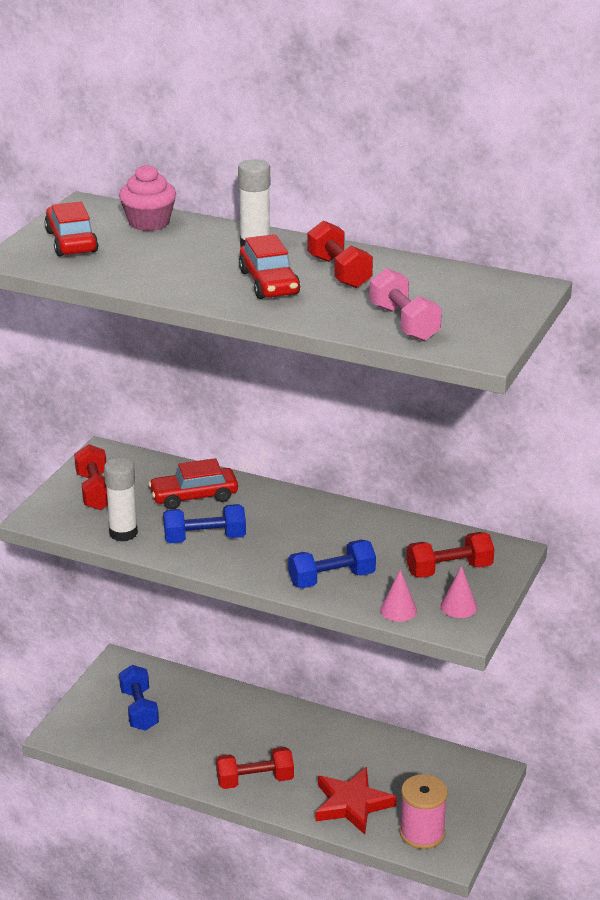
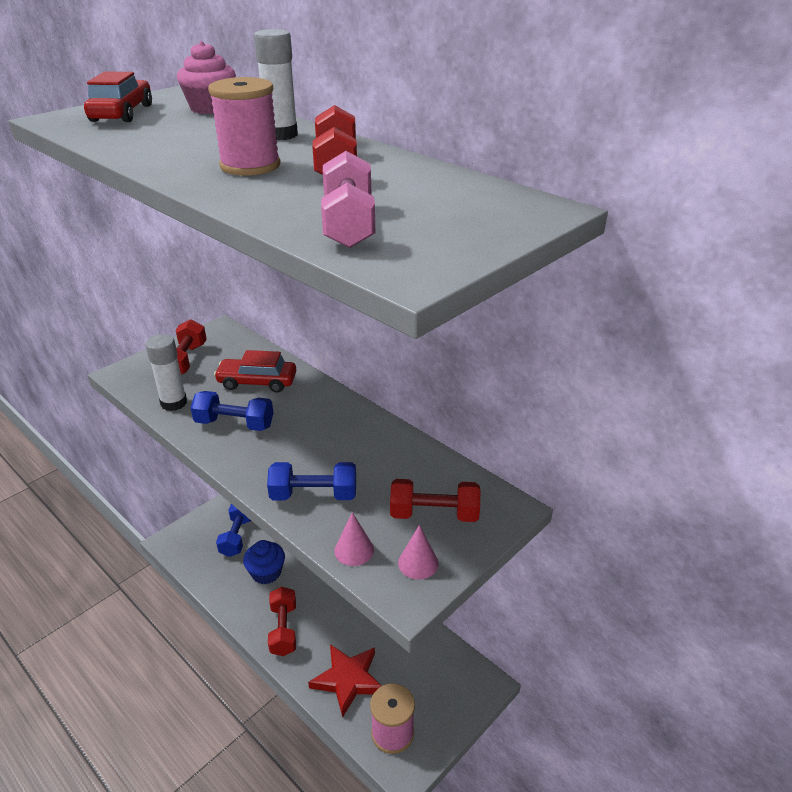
camera: 20 degrees right, 5 degrees up
red dumbbell [216,747,294,789] -> red dumbbell turned 75 degrees clockwise [268,587,296,656]
red car [239,234,300,299] -> pink spool [208,77,281,176]
none -> blue cupcake [243,540,285,584]

